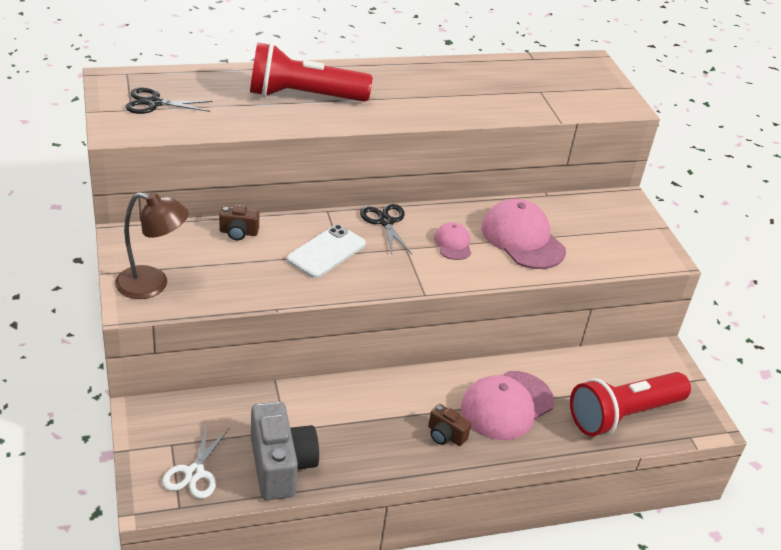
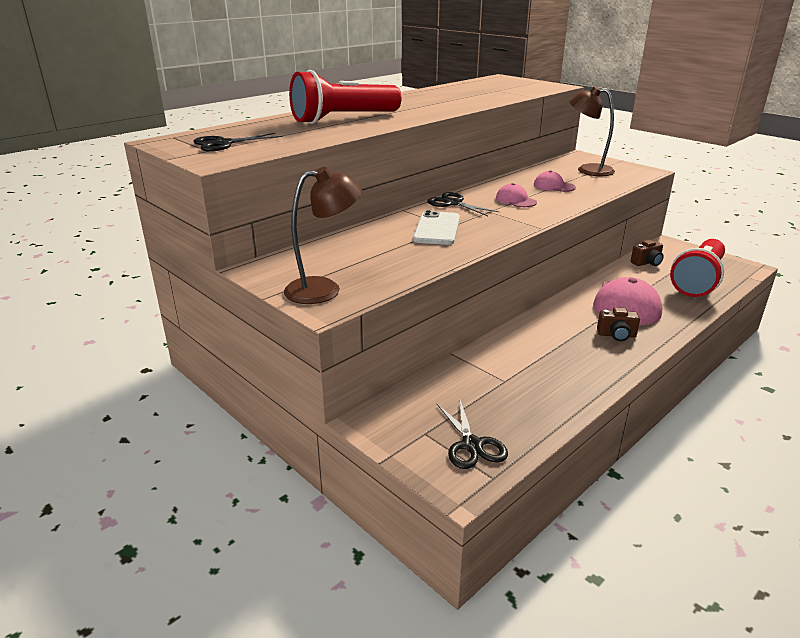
camera: 25 degrees left, 10 degrees down
white scissors [162,426,229,499] -> black scissors [437,400,508,469]
brown camera [219,205,260,240] -> brown camera moved to [631,240,664,266]
grey camera [251,402,319,500] -> none
pink cap [481,199,566,269] -> pink cap [534,170,576,192], size x0.52
none -> brown lamp [569,86,615,176]

